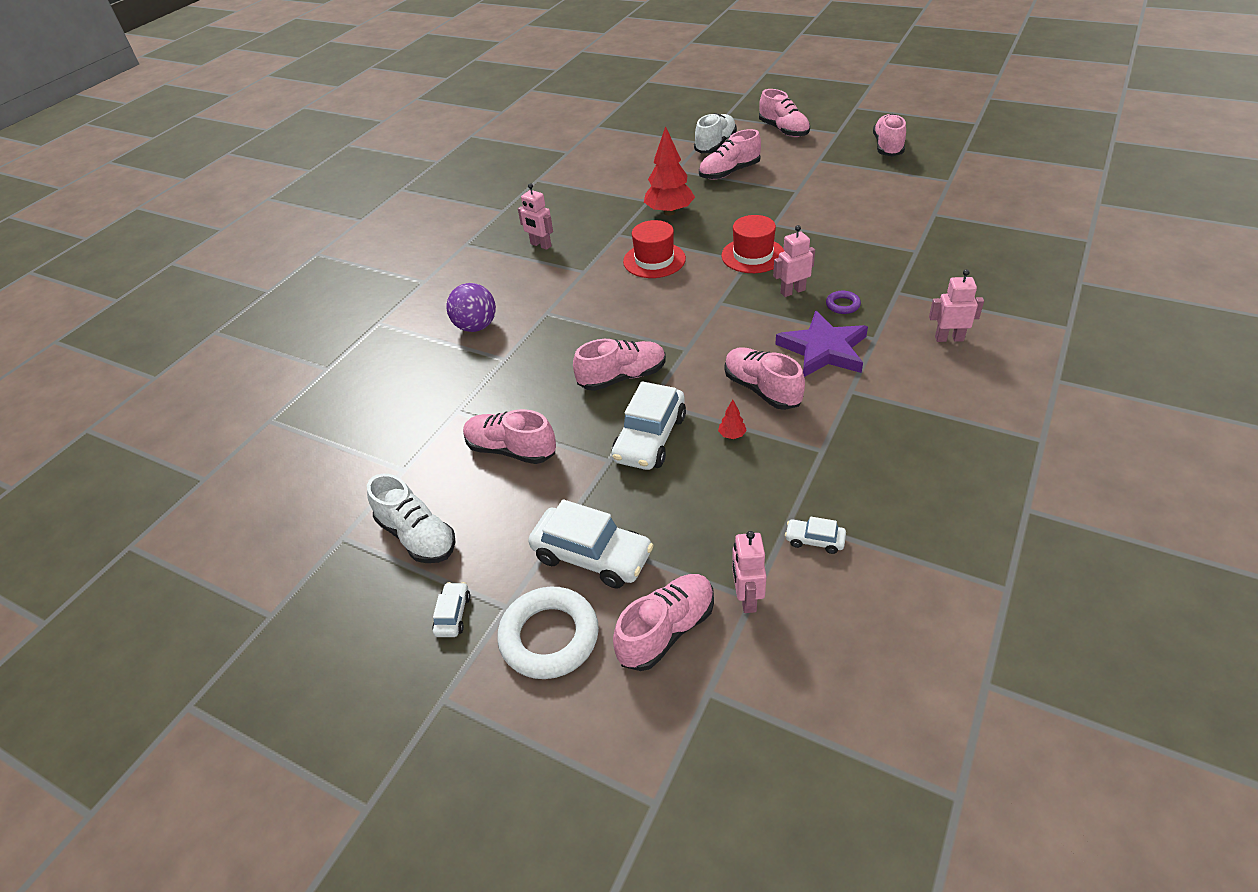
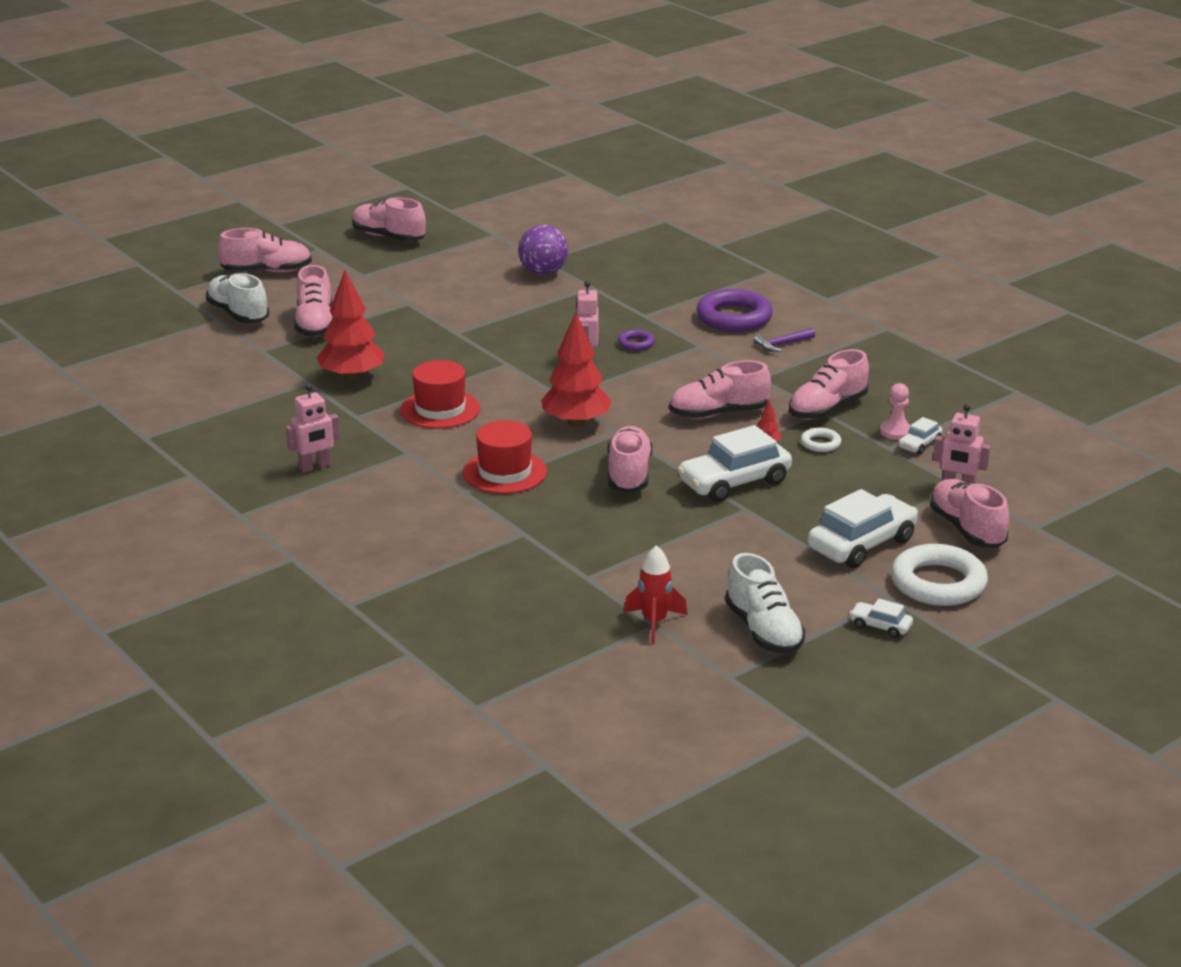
camera: 70 degrees left, 15 degrees down
white shoe [367,473,456,563] -> white shoe turned 90 degrees clockwise [725,553,806,654]
purple ball [446,283,496,332] -> purple ball moved to [518,225,568,275]
pink shoe [463,409,556,464] -> pink shoe moved to [789,349,869,420]
white car [612,381,686,470] -> white car turned 105 degrees clockwise [677,425,792,502]
red hat [721,215,784,273] -> red hat moved to [463,420,547,494]
purple star [775,311,868,377] -> none
pink robot [929,269,984,342] -> purple ring [696,289,773,332]
none -> red tree [541,312,612,427]
none -> red rocket [624,545,688,644]
none -> purple hammer [754,328,815,352]
none -> white ring [801,428,841,452]
none -> pink pawn [880,383,910,440]

